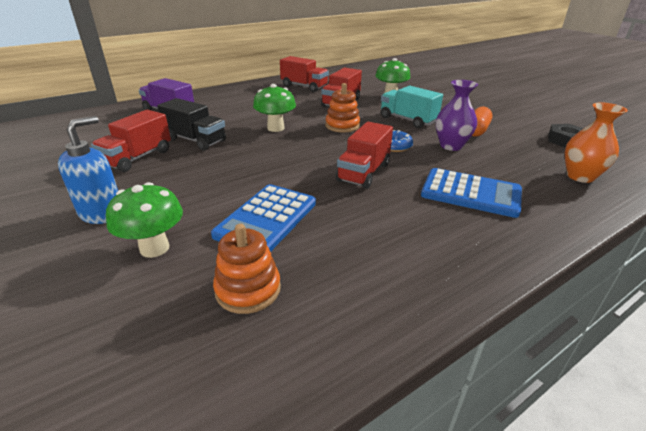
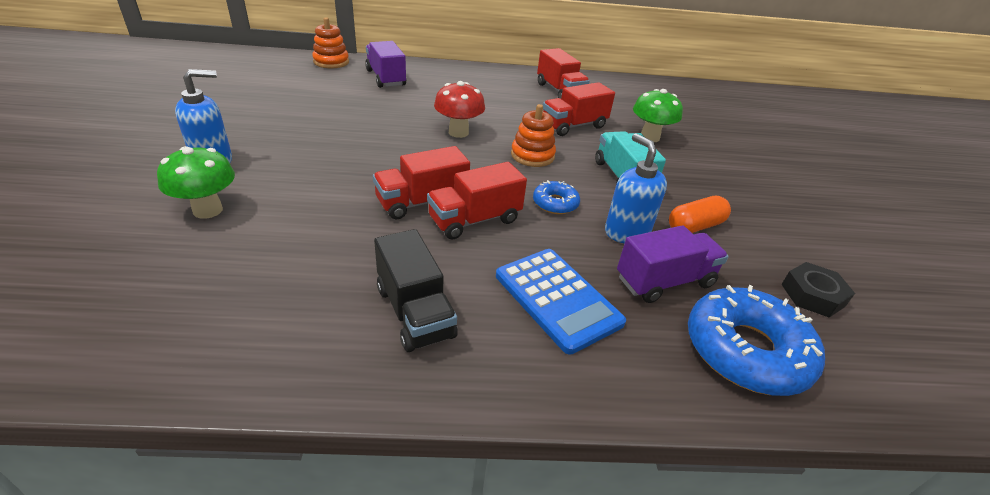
camera: 30 degrees right, 5 degrees up
red truck [91,110,171,172] -> red truck moved to [373,146,470,219]
black truck [157,98,226,151] -> black truck moved to [374,229,458,352]
blue calculator [211,184,316,252] -> none
orange stacking toy [213,224,281,314] -> orange stacking toy moved to [312,17,349,68]
green mushroom [253,84,296,132] -> red mushroom [434,81,485,138]
purple vase [436,80,478,151] -> blue soap dispenser [605,133,667,244]
orange vase [565,102,628,183] -> blue donut [688,285,825,396]
none -> purple truck [617,225,729,303]

